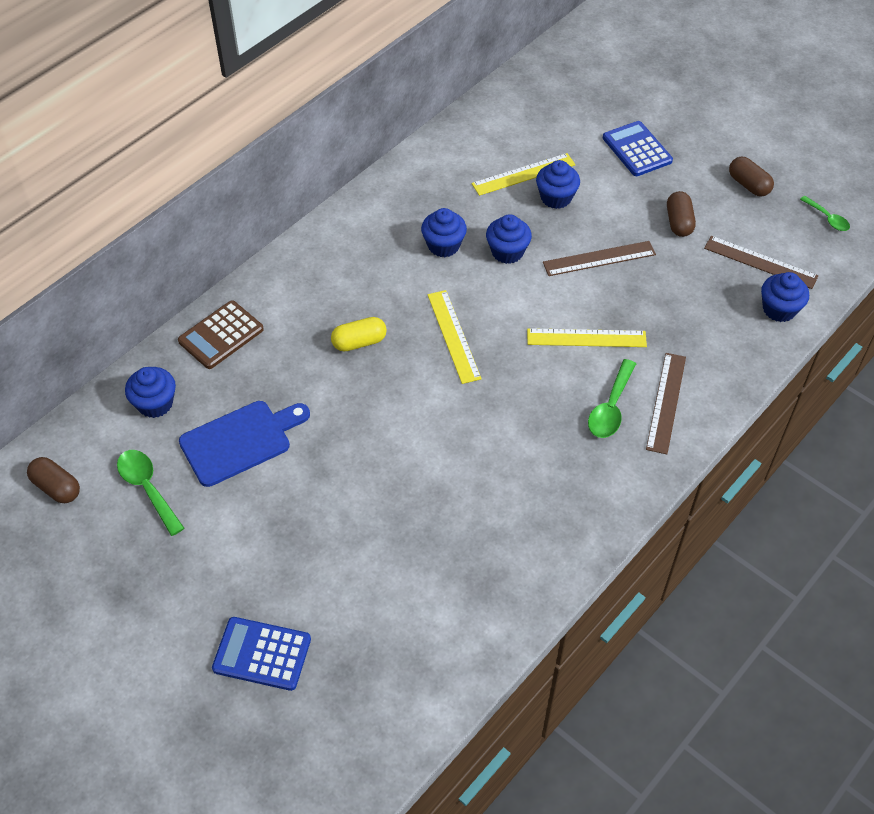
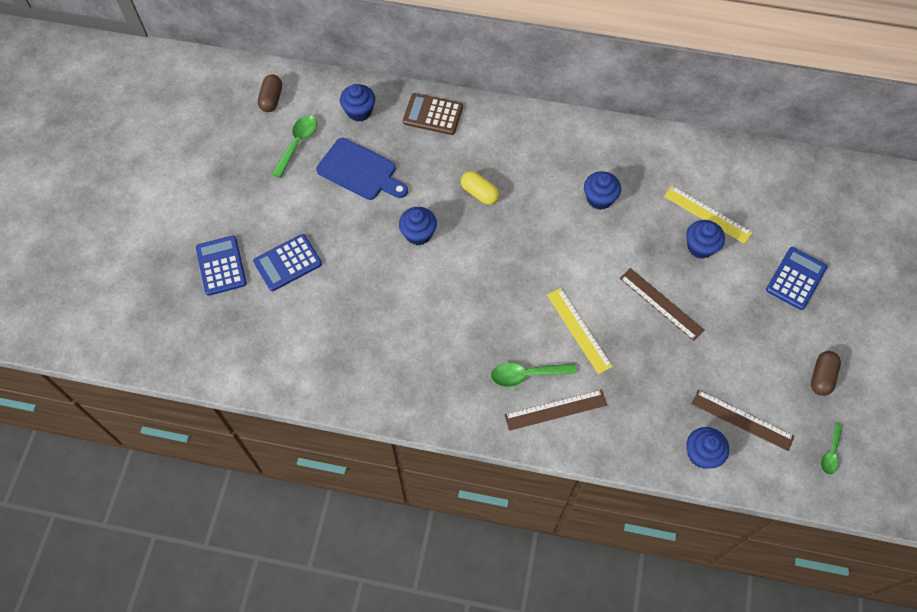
camera: 60 degrees right, 10 degrees up
yellow ruler [428,290,482,384] -> none
blue cupcake [486,214,532,264] -> blue cupcake moved to [399,207,437,245]
brown capsule [667,191,696,237] -> none
brown ruler [704,236,818,289] -> brown ruler turned 60 degrees counterclockwise [692,390,794,451]
none -> blue calculator [253,234,322,291]

